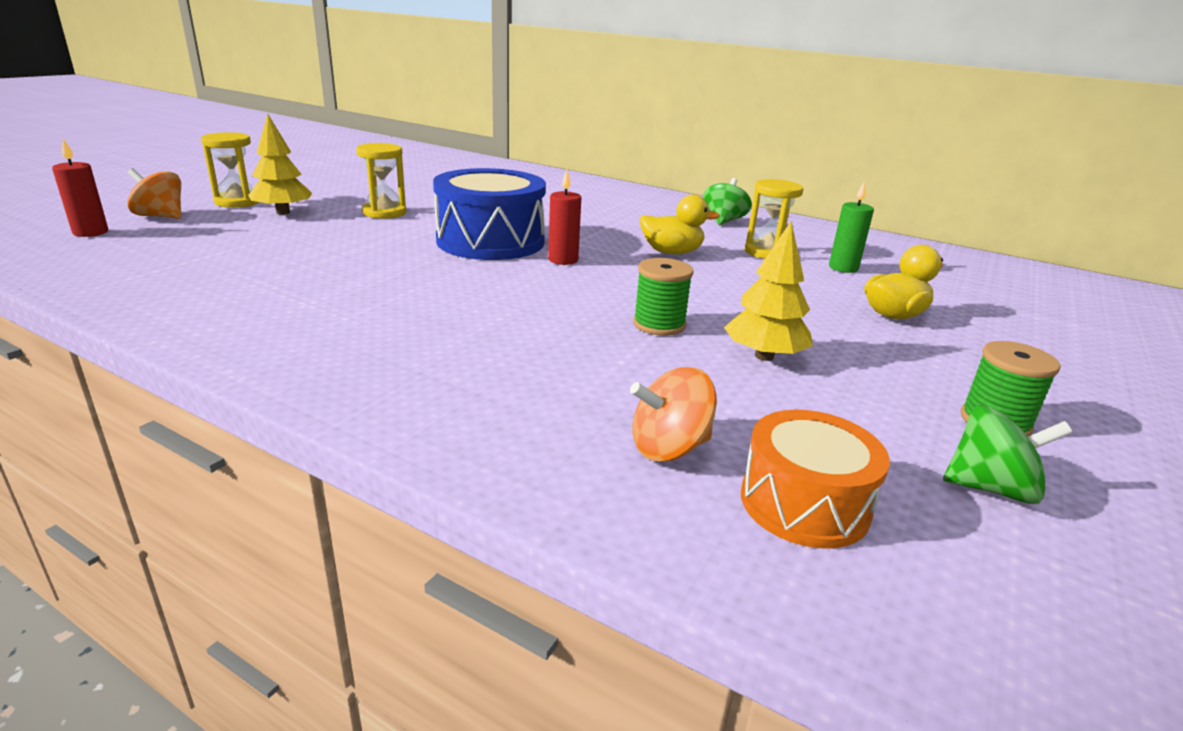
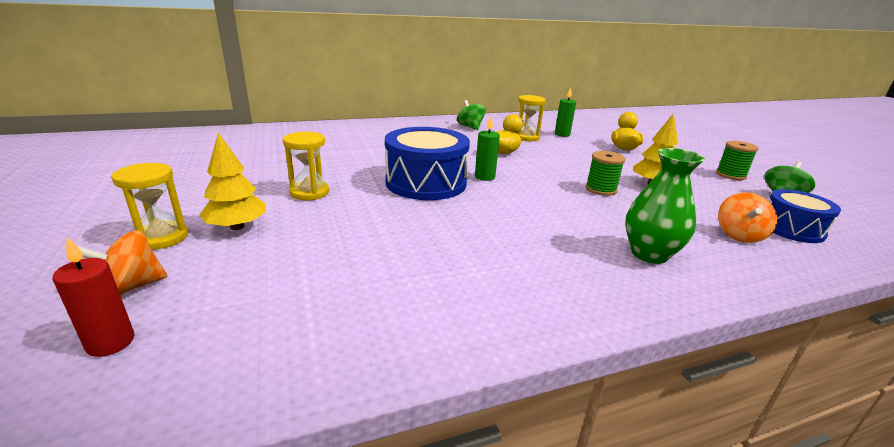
camera: 50 degrees left, 0 degrees up
red candle [548,170,581,265] -> green candle [475,117,500,181]
orange drum [741,410,890,549] -> blue drum [769,189,841,243]
none -> green vase [625,148,705,264]

